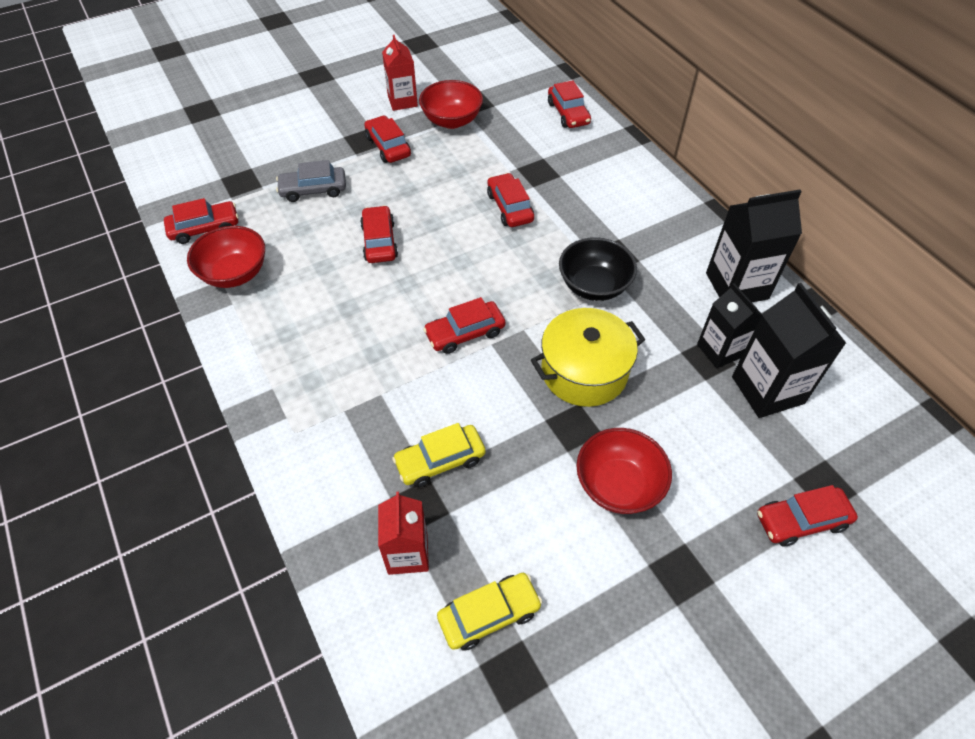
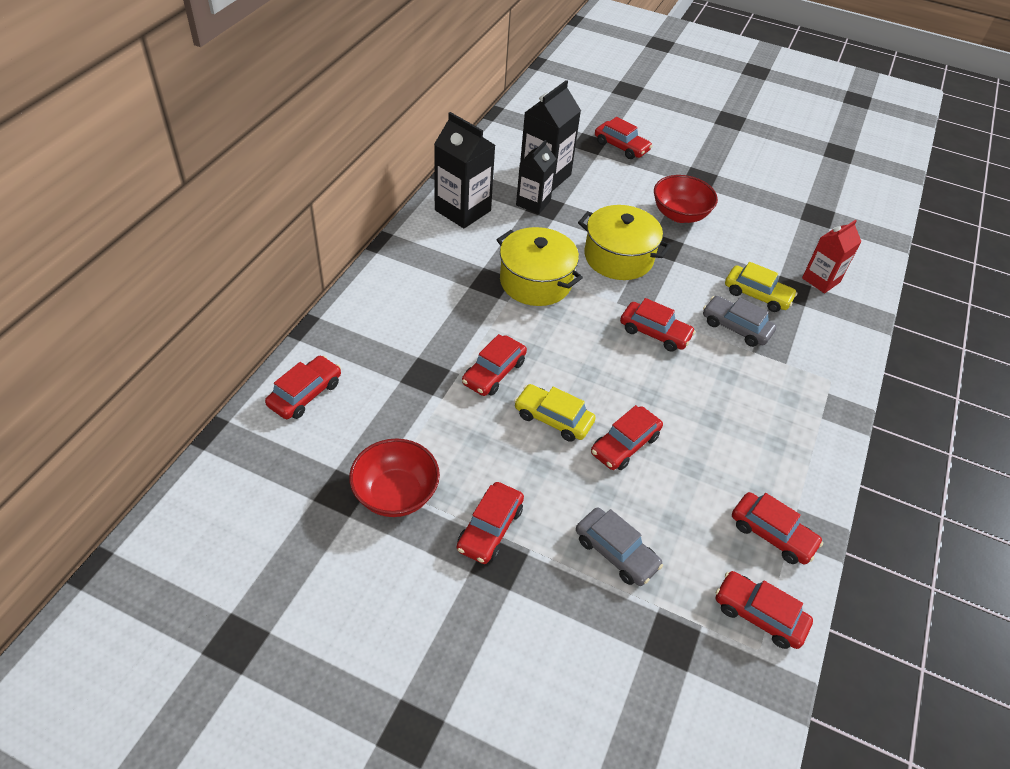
camera: 130 degrees left, 5 degrees down
red bowl [187,226,265,288] -> red car [732,492,823,564]
red carton [382,35,418,111] -> none
yellow car [437,573,542,651] -> yellow car moved to [514,384,596,442]
black bowl [559,237,637,301] -> yellow pot [496,227,583,306]
none -> grey car [703,296,776,347]

